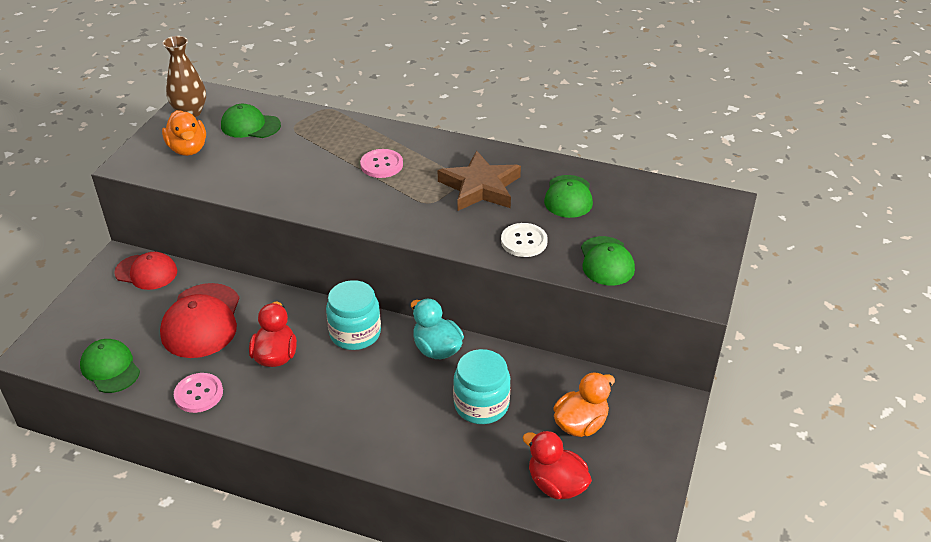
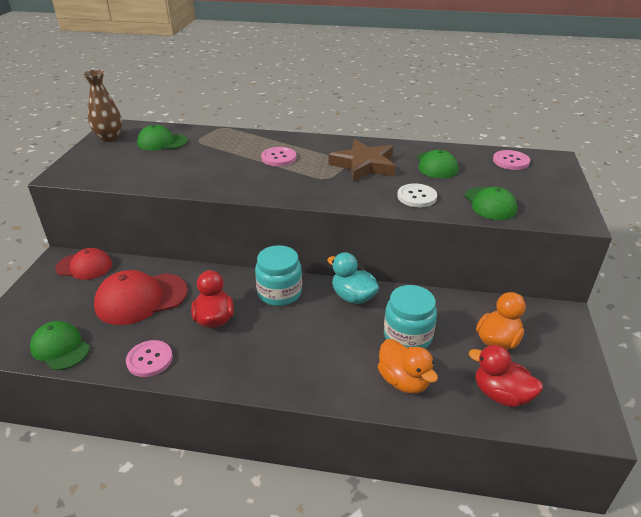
camera: 10 degrees left, 5 degrees down
red cap [160,283,239,358] -> red cap turned 75 degrees clockwise [94,270,188,325]
orange duck [162,110,206,156] -> orange duck moved to [378,339,438,393]
none -> pink button [493,150,530,170]

